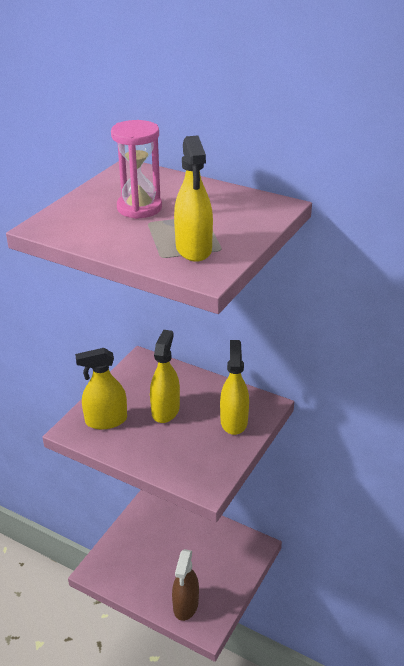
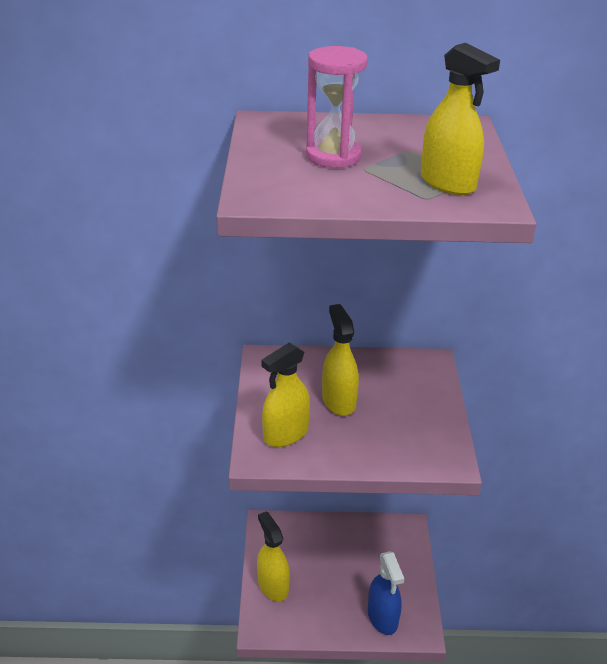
camera: 30 degrees left, 0 degrees up
brown spray bottle [172,549,199,621] -> blue spray bottle [368,551,404,635]
yellow spray bottle [220,340,249,435] -> yellow spray bottle moved to [257,511,290,601]

